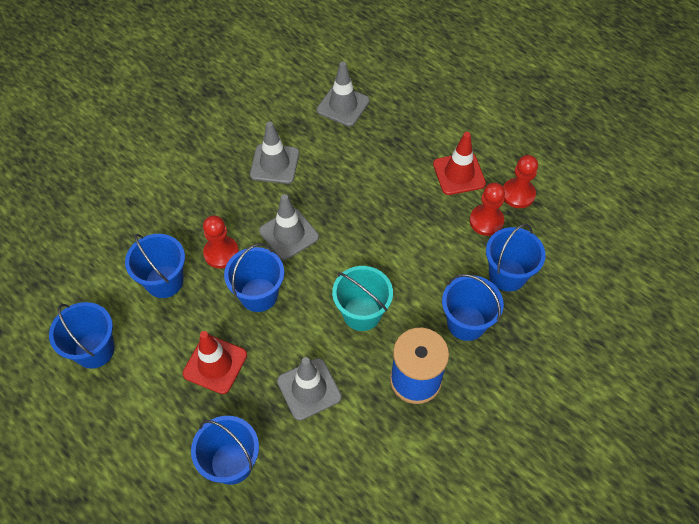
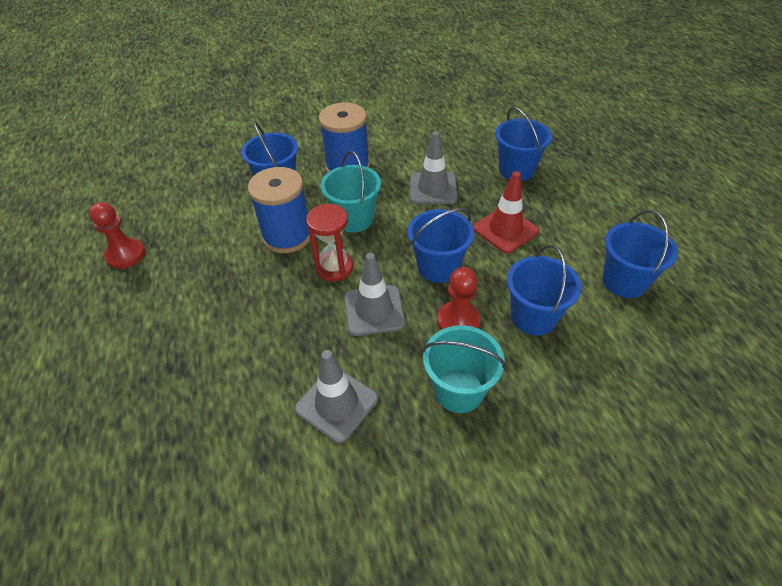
camera: 150 degrees left, 10 degrees down
grey traffic cone [317,61,370,126] -> none
red traffic cone [433,132,486,195] -> none
red pawn [470,183,505,236] -> none
blue bucket [486,223,546,291] -> none
none -> blue spool [248,167,310,253]
none -> red hourglass [306,204,353,281]
none -> turquoise bucket [422,325,506,413]

